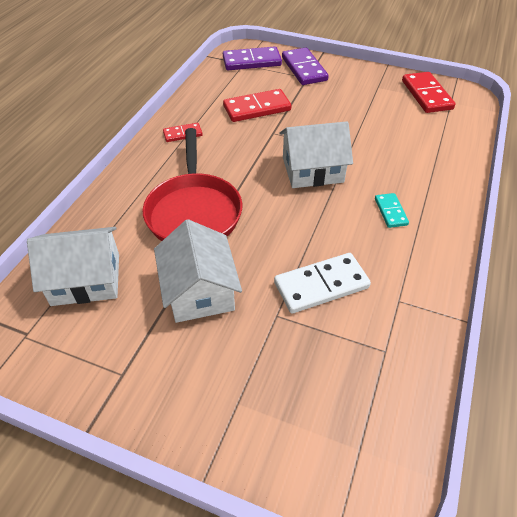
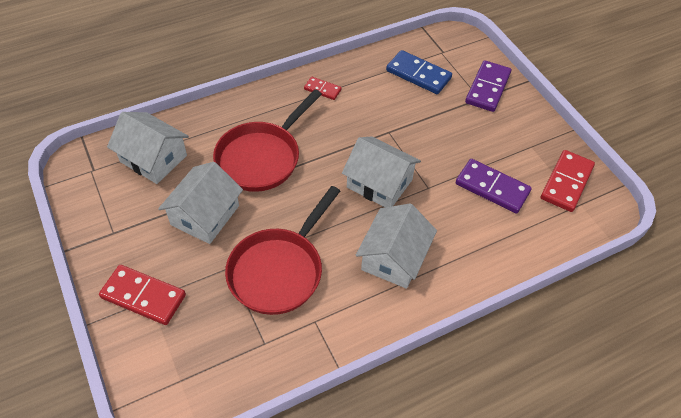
camera: 40 degrees right, 5 degrees up
purple domino [223,47,282,70] -> purple domino moved to [456,159,532,213]
red domino [223,89,291,122] -> red domino moved to [99,265,186,325]
white domino [274,253,371,314] -> red pan [225,186,340,315]
turquoise domino [375,193,409,228] -> white house [356,203,437,289]
none -> blue domino [386,50,452,94]

